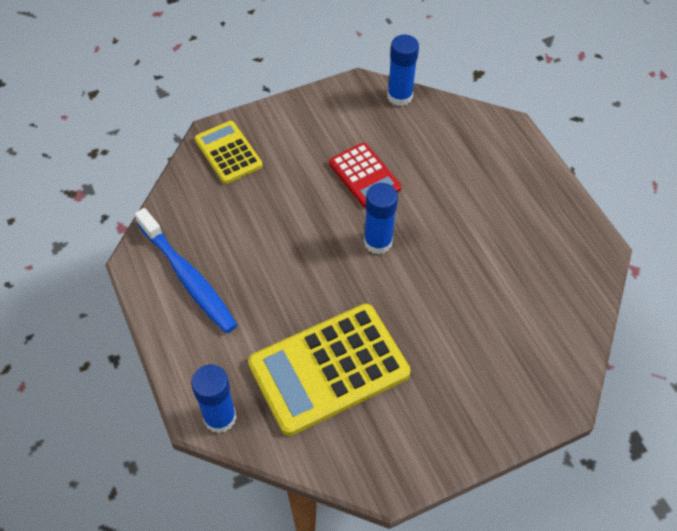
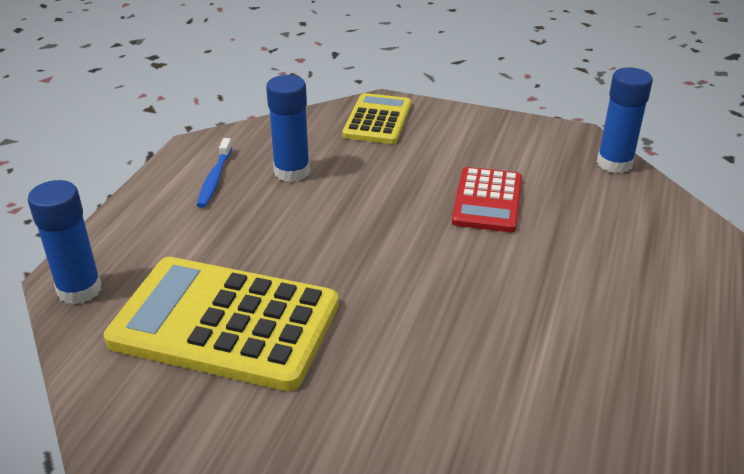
camera: 45 degrees right, 20 degrees down
blue toothbrush [135,208,237,333] -> blue toothbrush [197,138,232,208], size x0.54
blue glue stick [364,183,398,254] -> blue glue stick moved to [266,75,310,182]

